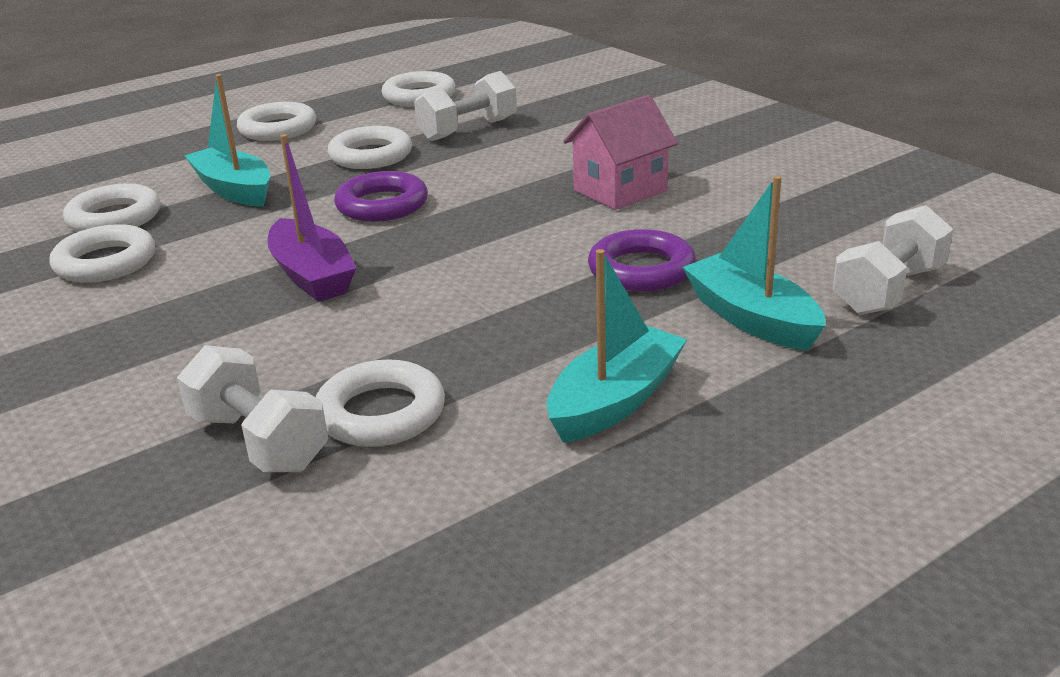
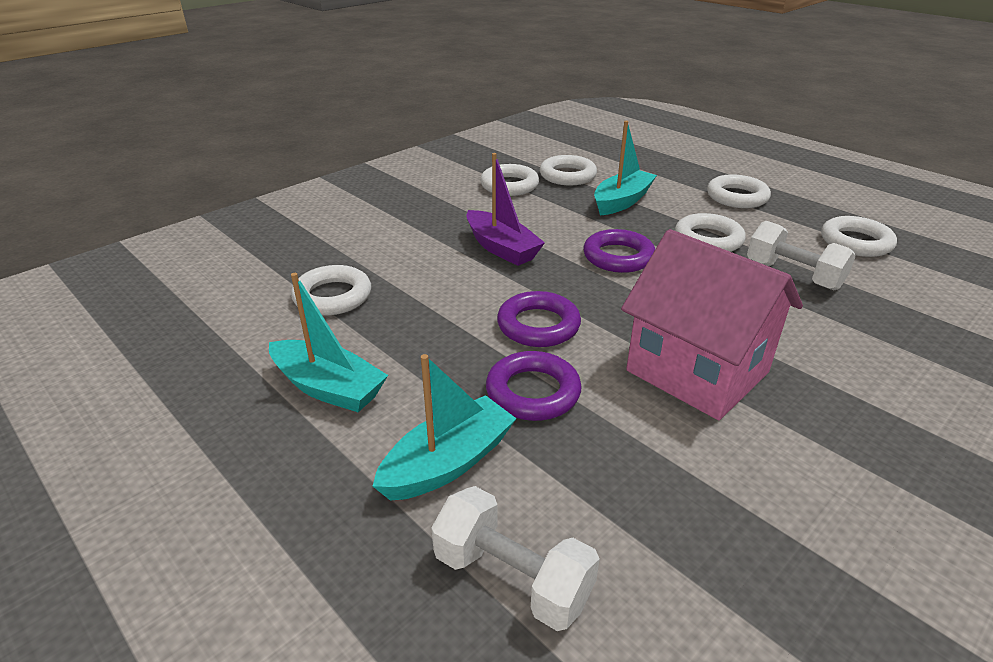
camera: 80 degrees right, 5 degrees up
white dumbbell [177,345,328,472] -> none
purple boat [267,134,356,302] -> purple boat turned 90 degrees counterclockwise [466,153,545,266]
pink house [563,95,678,210] -> pink house [621,229,803,420], size x1.55
none -> purple ring [497,291,581,347]

